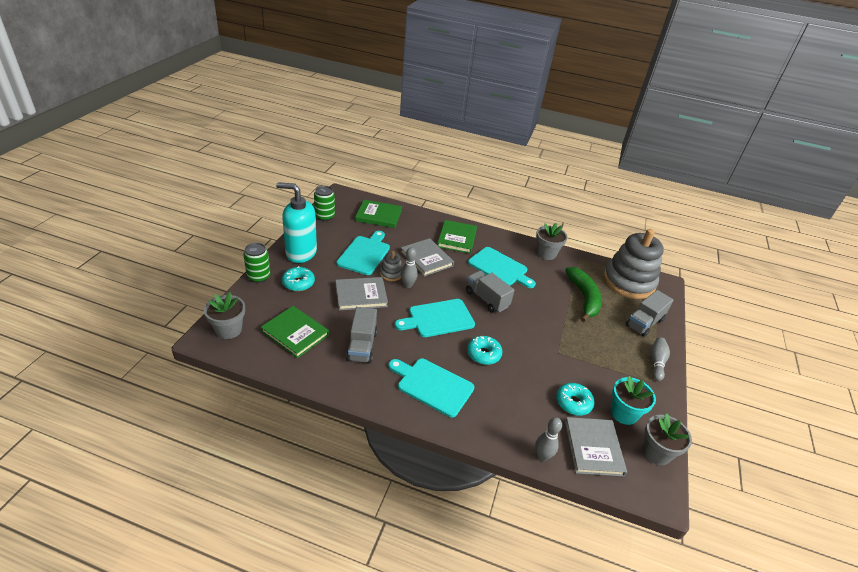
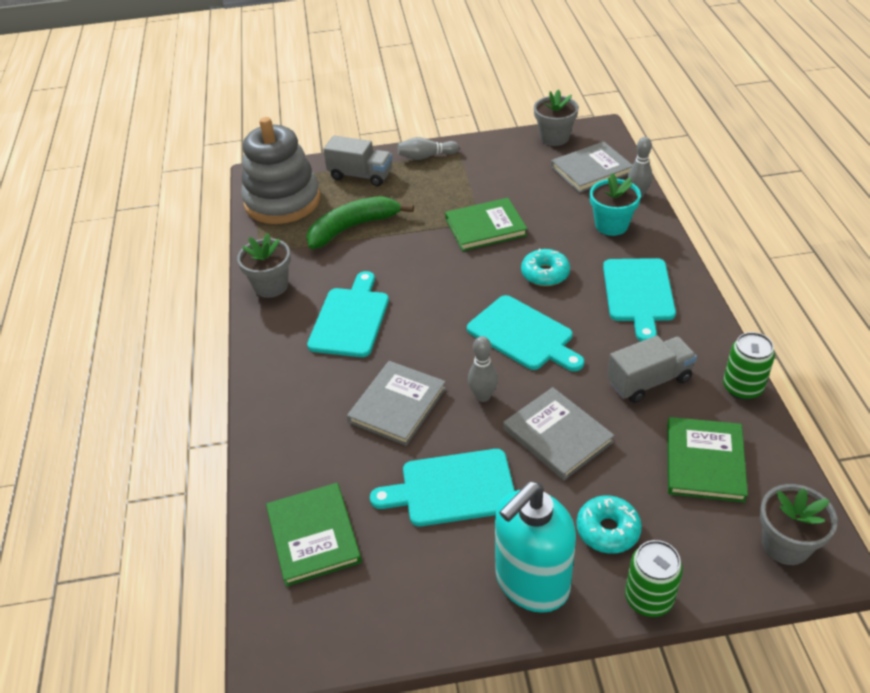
camera: 110 degrees left, 5 degrees up
turquoise soap dispenser [276,182,317,263] -> turquoise soap dispenser turned 60 degrees clockwise [495,482,576,613]
green can [314,186,335,221] -> green can moved to [723,332,775,400]
grey stacking toy [380,251,402,281] -> none
green book [438,220,477,254] -> green book moved to [445,198,527,251]
grey truck [466,270,515,313] -> none
turquoise donut [556,383,594,416] -> none
turquoise flower pot [611,376,656,425] -> turquoise flower pot moved to [590,173,641,236]

